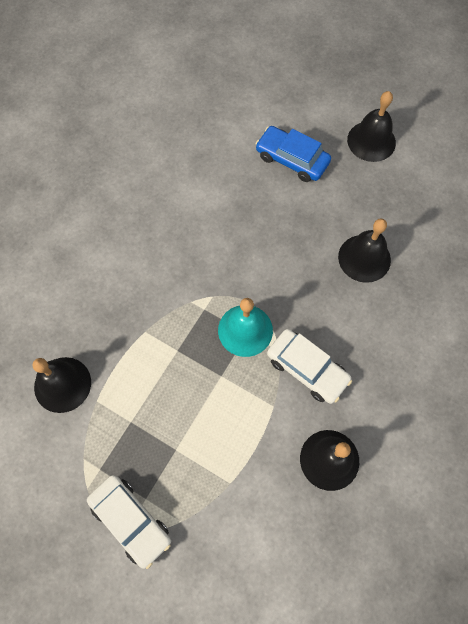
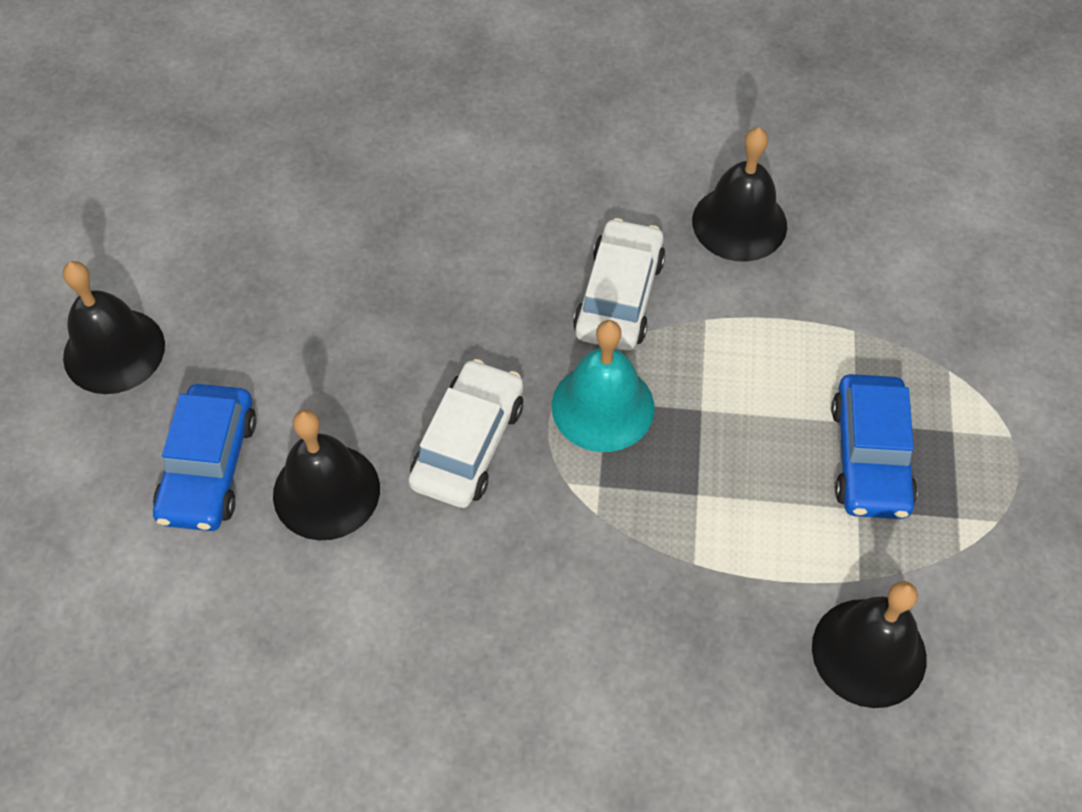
camera: 115 degrees left, 10 degrees down
white car [87,475,171,569] -> white car moved to [409,359,523,508]
black bell [338,219,391,283] -> black bell moved to [273,410,380,540]
none -> blue car [831,374,918,519]

